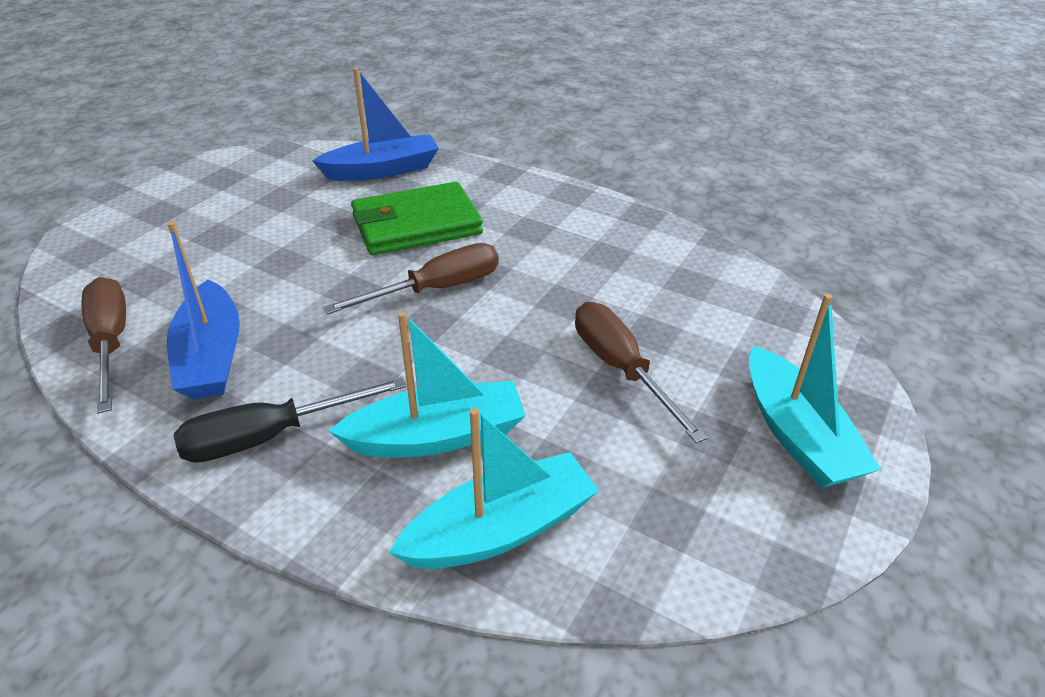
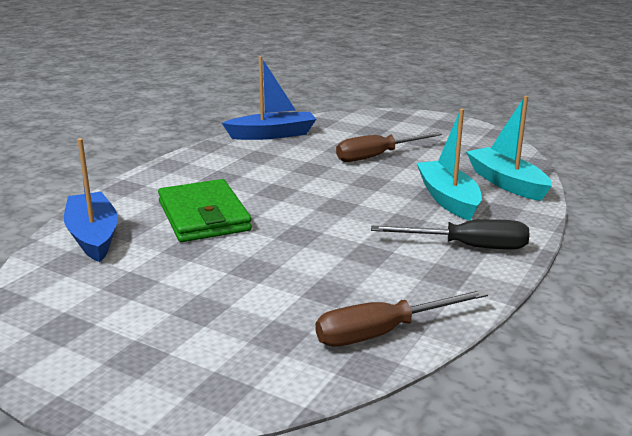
camera: 90 degrees left, 15 degrees down
blue boat [167,221,240,399] -> blue boat moved to [222,56,316,140]
black screwdriver [174,377,407,463] -> black screwdriver turned 60 degrees counterclockwise [371,219,530,249]
brown screwdriver [323,243,499,315] -> none
turquoise boat [749,294,881,488] -> none

